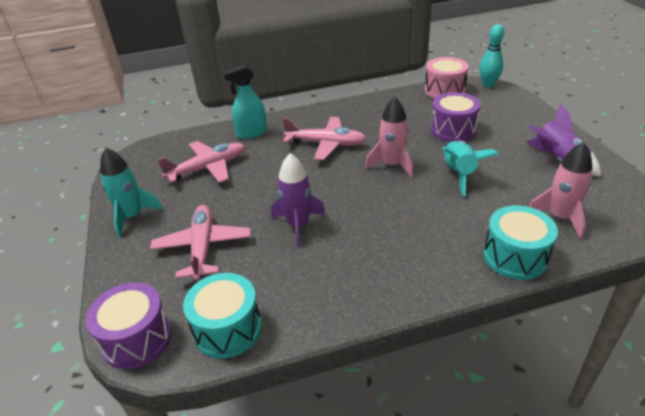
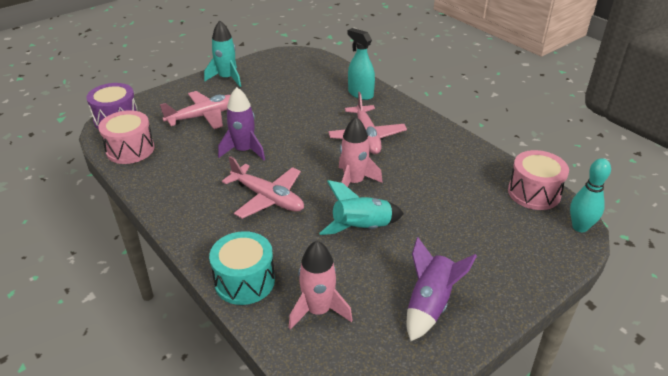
camera: 65 degrees right, 0 degrees up
pink plane [158,141,245,183] -> pink plane moved to [222,156,304,219]
turquoise drum [183,273,262,358] -> pink drum [98,110,154,164]
purple drum [430,92,481,142] -> none

